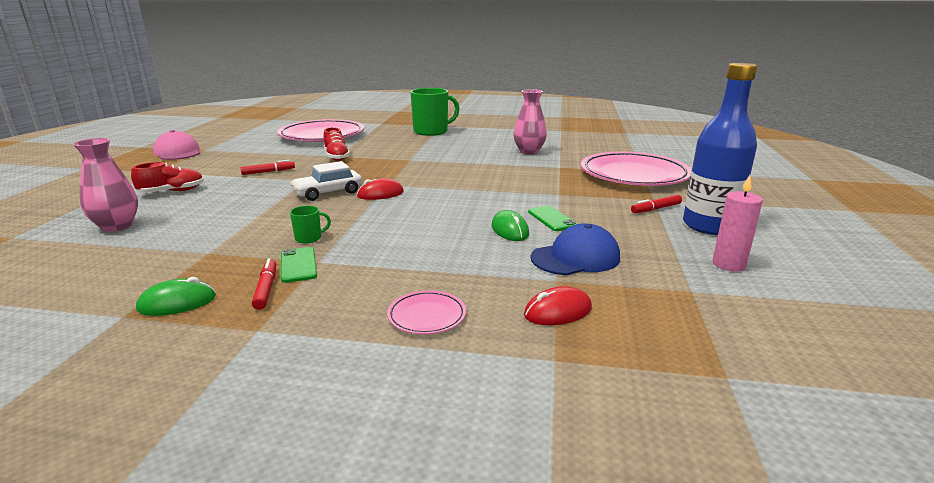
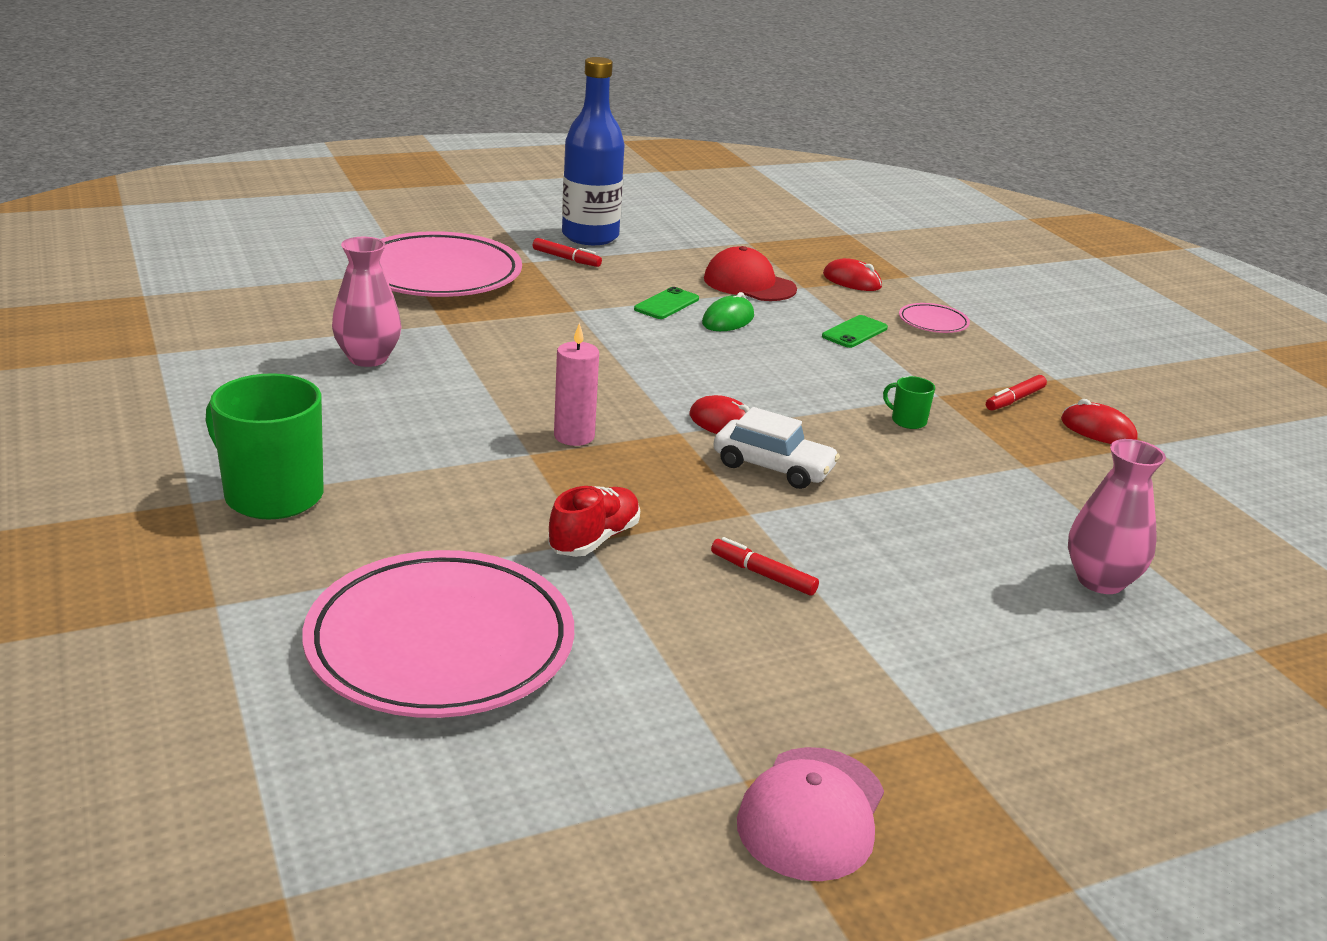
camera: 125 degrees left, 5 degrees up
red shoe [131,162,204,193] -> none
green mouse [136,277,216,316] -> red mouse [1061,399,1138,444]
green phone [281,247,317,283] -> green phone moved to [822,315,888,348]
blue cap [531,223,620,275] -> red cap [704,246,797,301]
pink candle [713,175,763,272] -> pink candle moved to [554,322,599,446]

